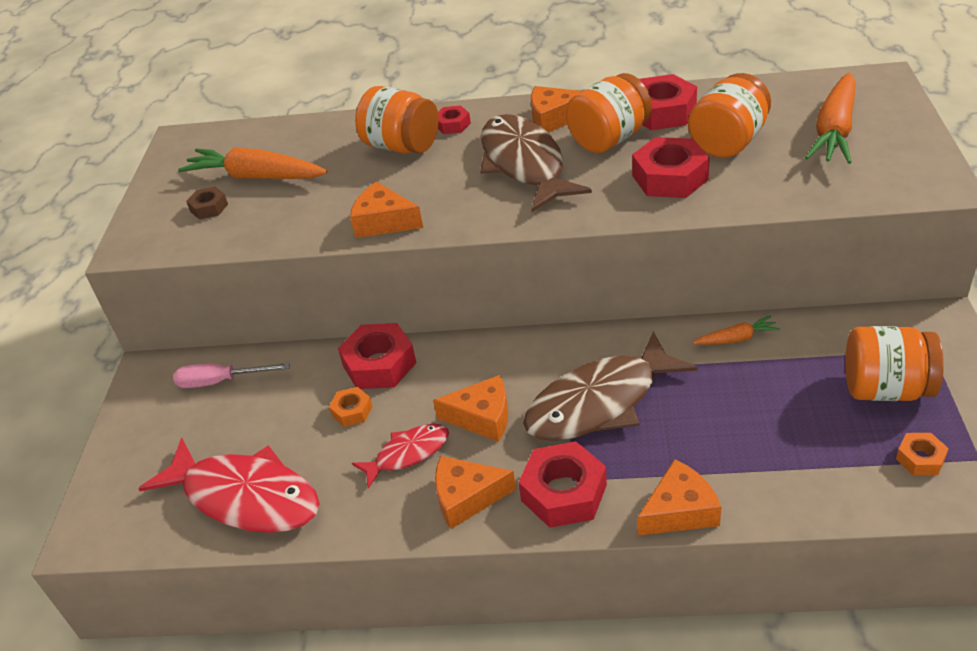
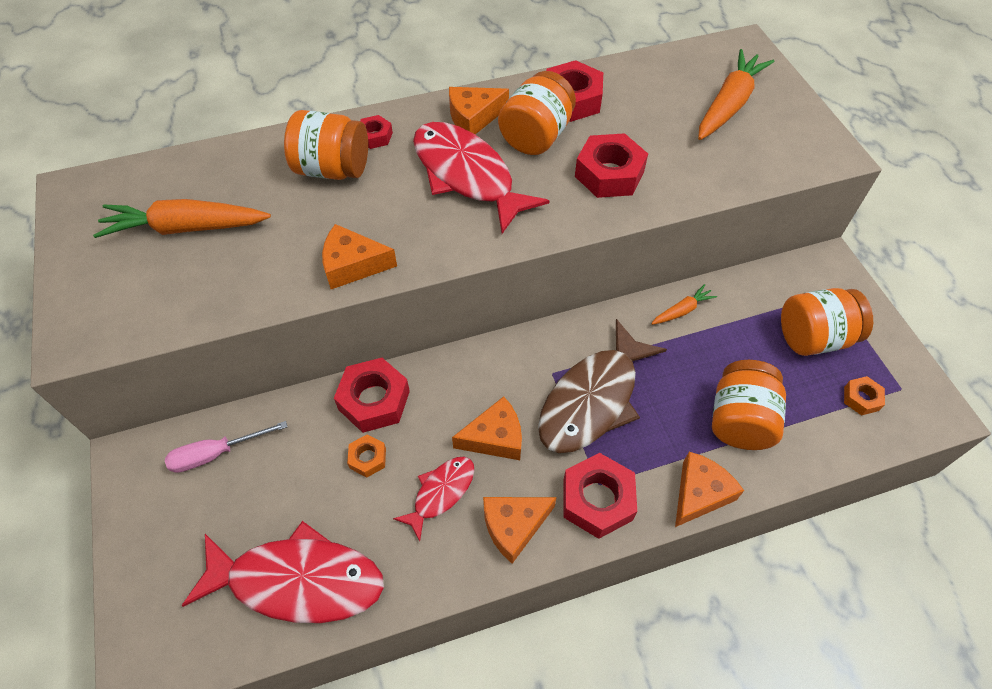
camera: 25 degrees left, 15 degrees up
brown nut [186,187,228,220] -> none
brown fish [480,114,592,212] -> red fish [413,122,550,234]
orange jar [688,73,771,158] -> orange jar moved to [712,360,786,450]
orange carrot [805,72,856,164] -> orange carrot turned 150 degrees counterclockwise [698,49,774,140]

